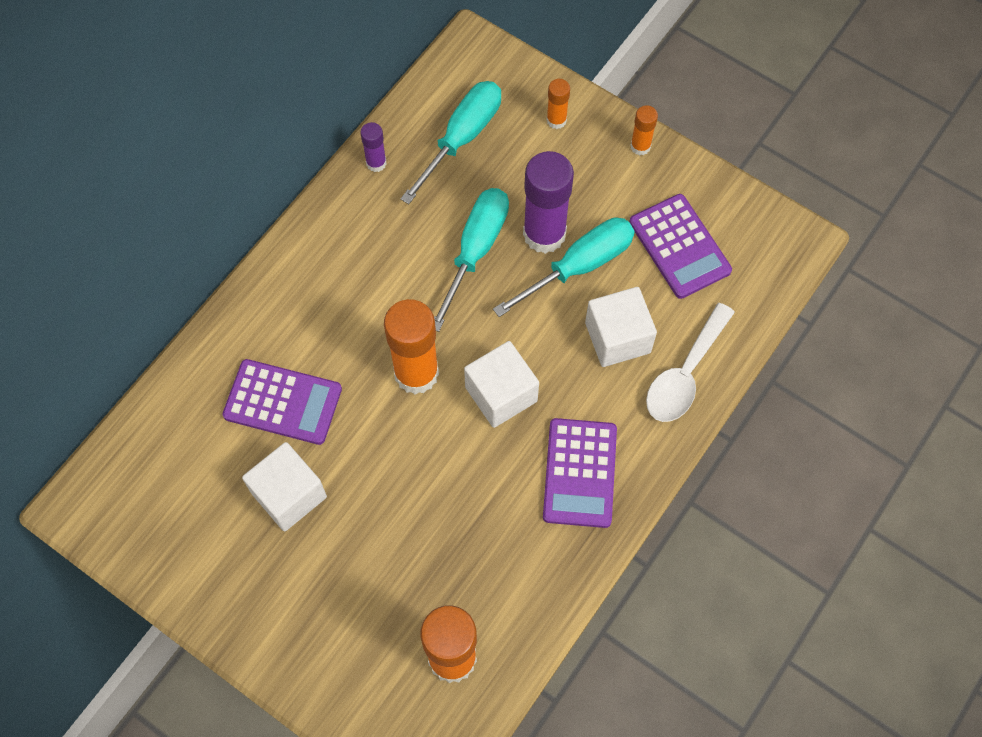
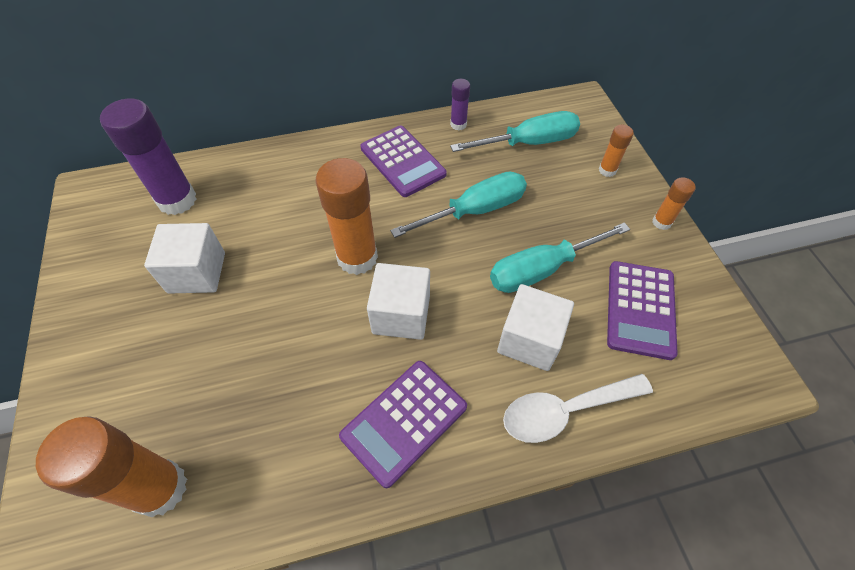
camera: 40 degrees right, 10 degrees down
purple calculator [222,359,342,445] -> purple calculator moved to [360,125,447,197]
turquoise screwdriver [493,218,635,317] -> turquoise screwdriver turned 150 degrees clockwise [490,223,630,293]
purple glue stick [523,151,574,254] -> purple glue stick moved to [100,98,196,215]

